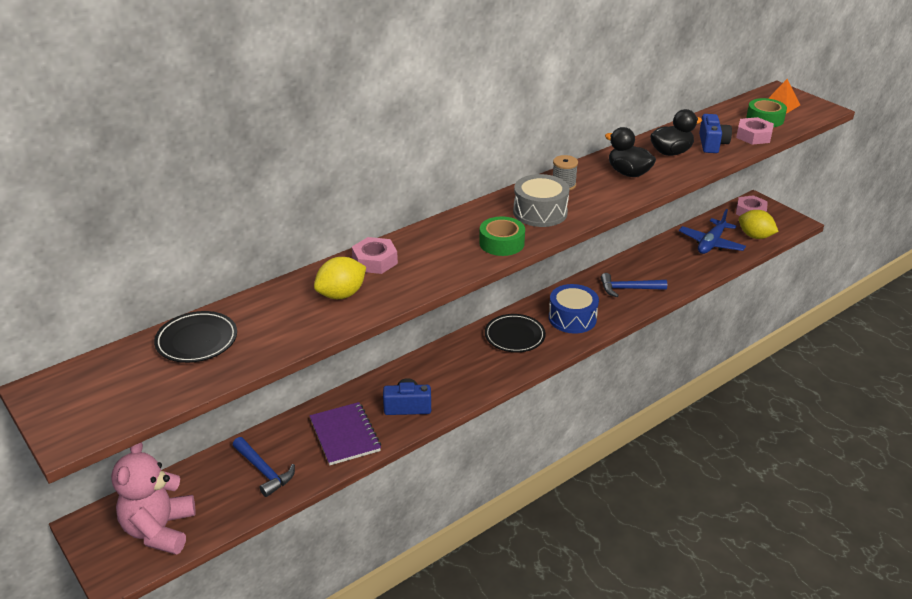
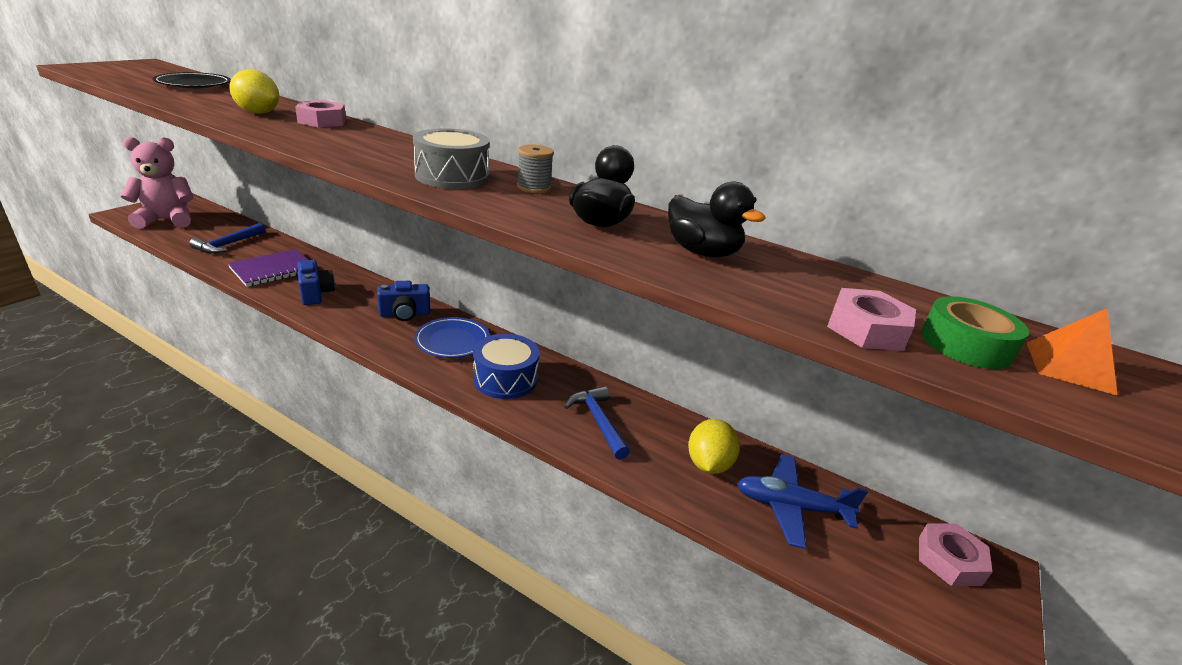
camera: 65 degrees right, 5 degrees down
green tape [479,216,525,256] -> none
black plate [485,314,546,352] -> blue plate [414,317,490,358]
blue camera [699,114,732,153] -> blue camera moved to [377,281,430,321]
yellow lemon [739,210,779,239] -> yellow lemon moved to [688,419,740,474]

